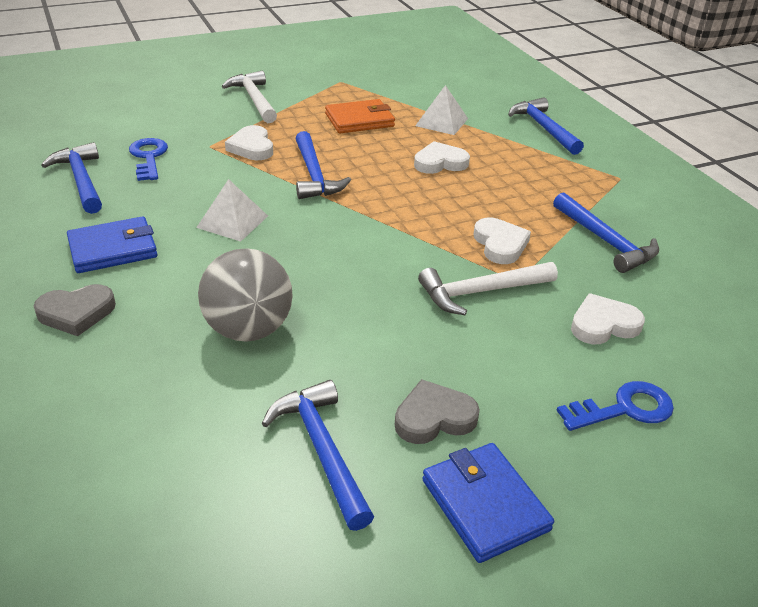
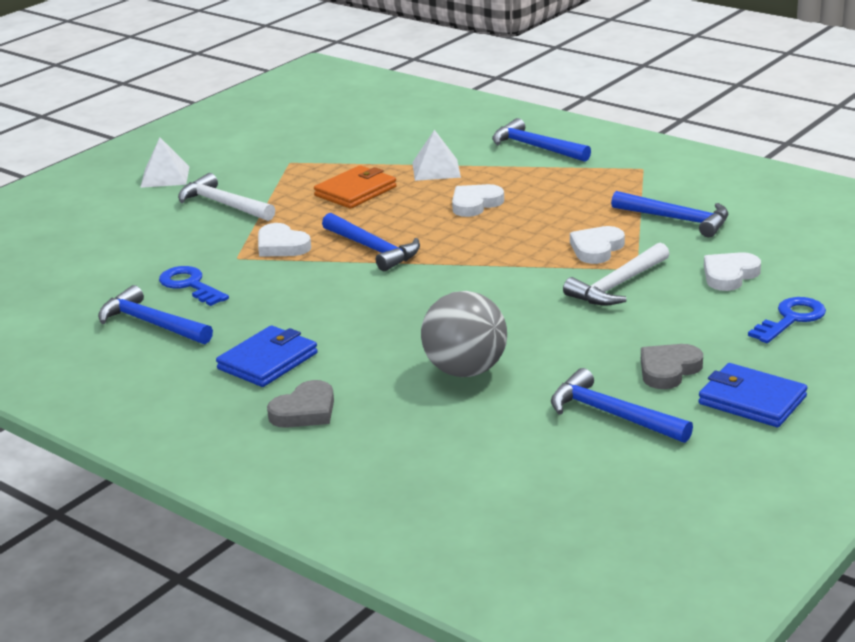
camera: 25 degrees left, 10 degrees down
white pyramid [196,179,268,242] -> white pyramid moved to [140,138,190,188]
white heart [473,217,531,264] -> white heart turned 105 degrees counterclockwise [570,226,625,264]

